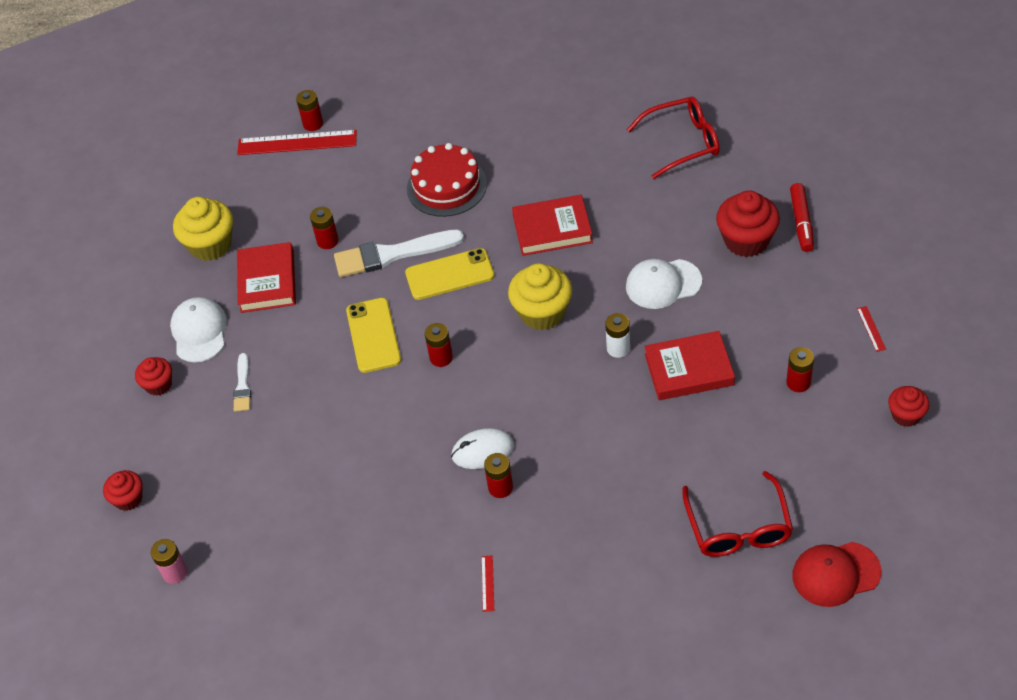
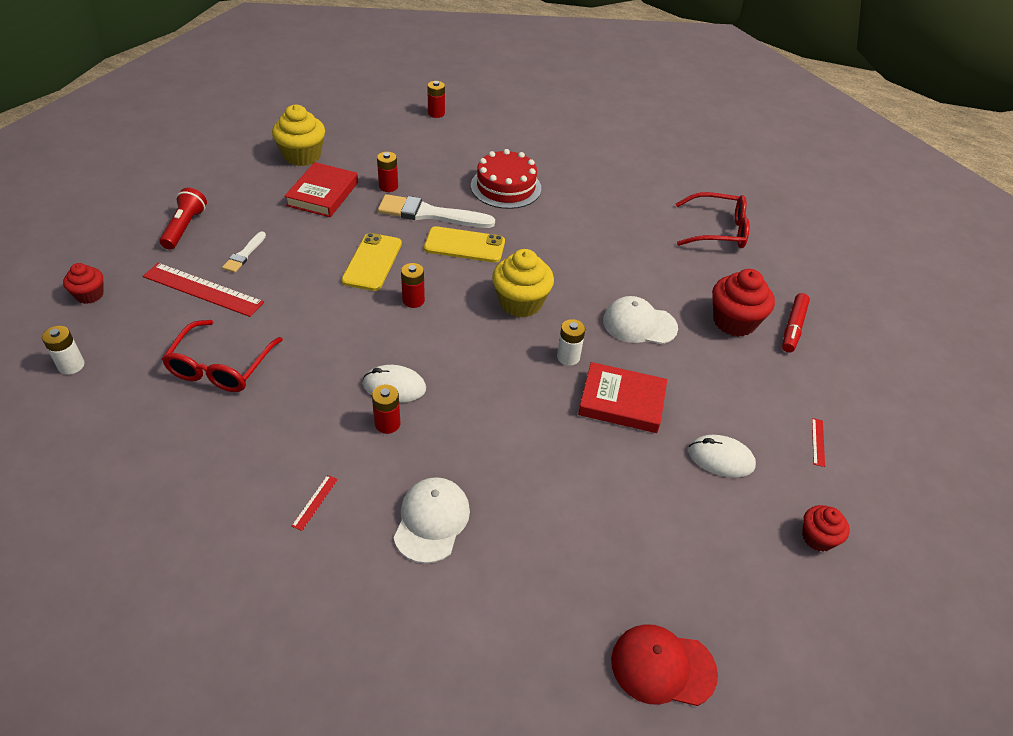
camera: 15 degrees right, 5 degrees down
red cupcake [135,357,172,396] -> red flashlight [160,188,207,250]
pink battery [151,539,188,584] -> white battery [42,326,84,375]
white cap [170,297,227,362] -> white cap moved to [393,477,470,563]
red ruler [237,130,357,155] -> red ruler moved to [143,263,264,317]
red book [512,195,593,256] -> none
red glasses [682,471,793,557] -> red glasses moved to [162,320,283,392]
red battery [786,347,814,392] -> white mouse [688,435,756,478]

